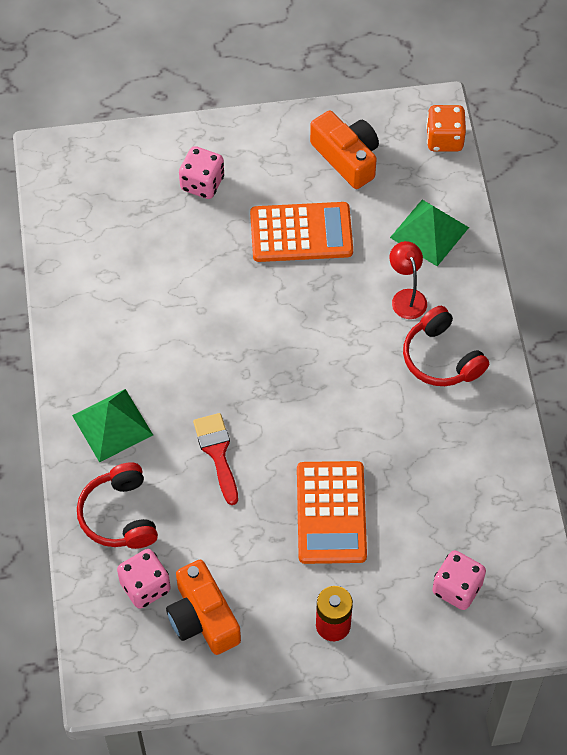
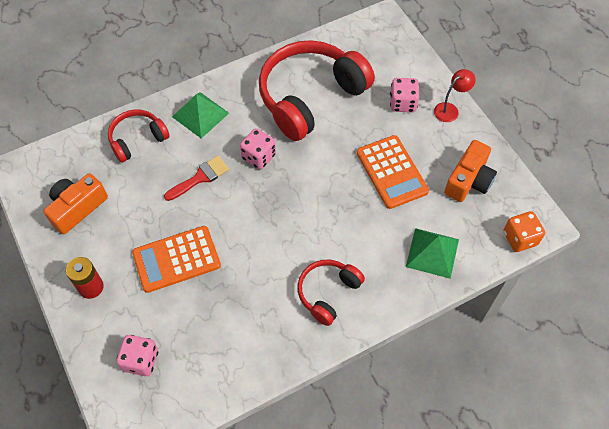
camera: 70 degrees right, 0 degrees up
pink dice [117,549,171,609] -> pink dice moved to [240,128,276,169]
red lamp [389,241,427,319] -> red lamp moved to [434,69,476,122]
none -> red headphones [259,40,375,141]

